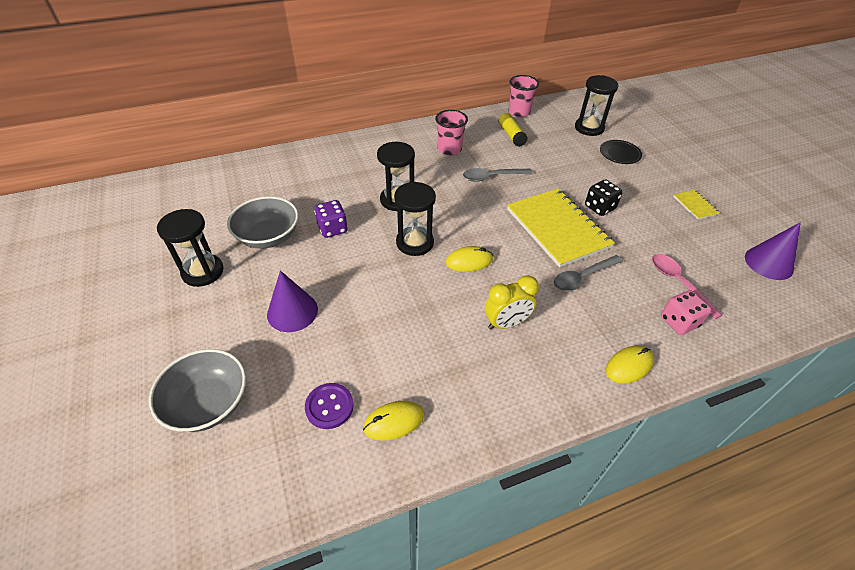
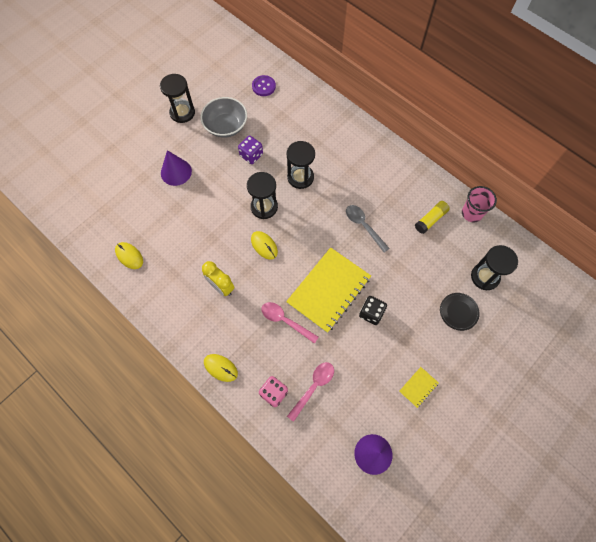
camera: 65 degrees right, 20 degrees up
grey bowl [149,349,246,432] -> none
purple button [305,383,354,429] -> purple button moved to [252,75,276,96]
pink cup [435,110,468,156] -> none
grey spoon [554,255,623,291] -> pink spoon [261,302,319,344]

